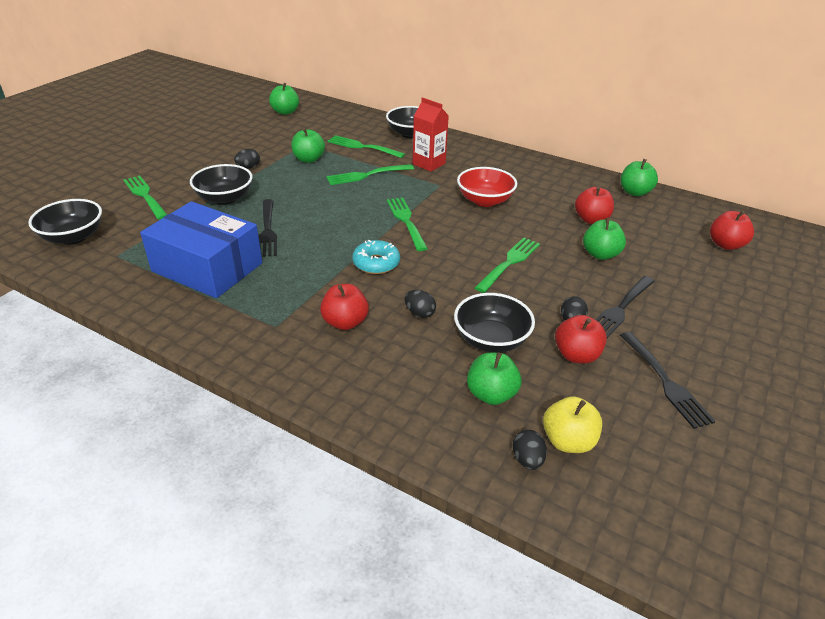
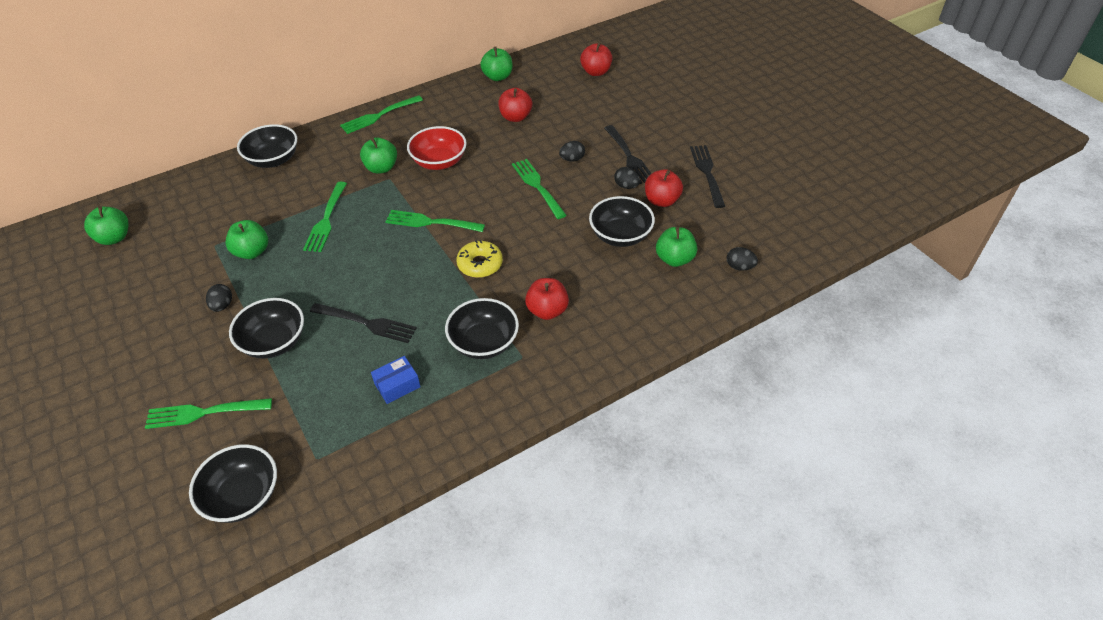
camera: 60 degrees left, 10 degrees up
blue box [140,201,262,298] -> blue box [371,356,420,404], size x0.40
green fork [328,135,405,158] -> green fork moved to [340,95,423,134]
turquoise donut [352,240,400,274] -> yellow donut [456,240,503,278]
black egg [405,290,436,318] -> black egg moved to [559,141,585,162]
red carton [413,97,449,172] -> none
yellow apple [543,396,602,453] -> none
green apple [583,218,626,260] -> green apple moved to [360,137,397,174]
black fork [620,332,716,429] -> black fork turned 105 degrees counterclockwise [690,145,725,208]
none -> black bowl [445,298,519,359]

